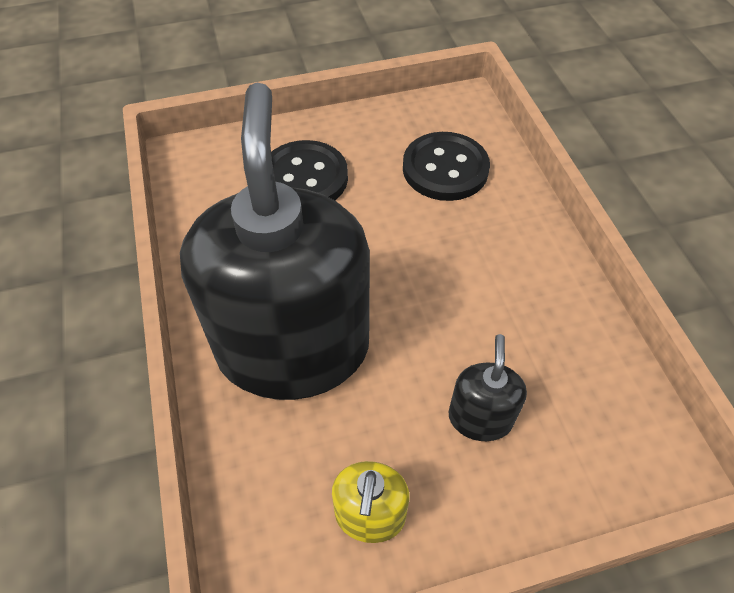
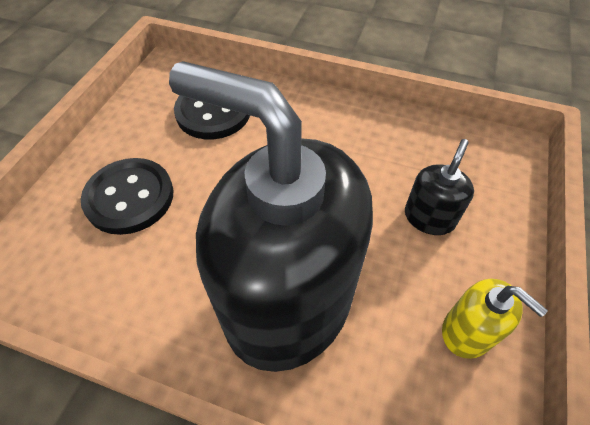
camera: 55 degrees left, 0 degrees up
black soap dispenser [449,334,527,441] -> black soap dispenser turned 75 degrees clockwise [405,139,474,235]

